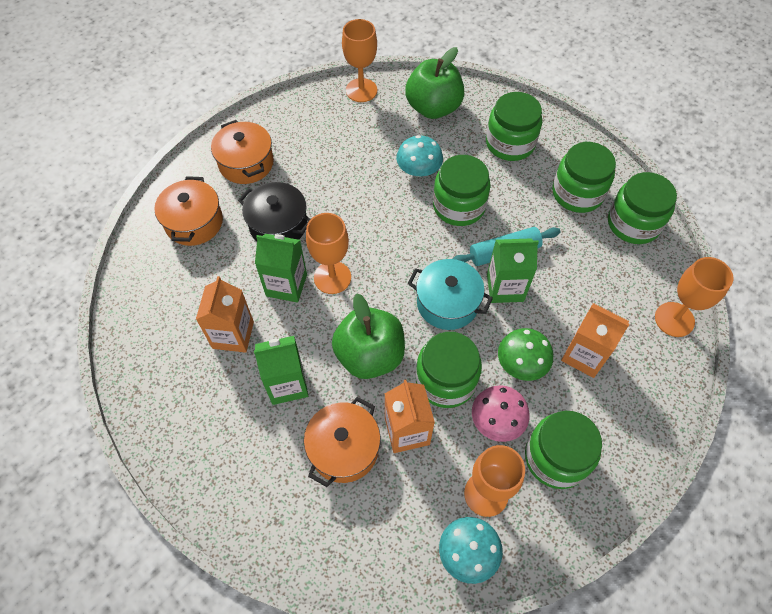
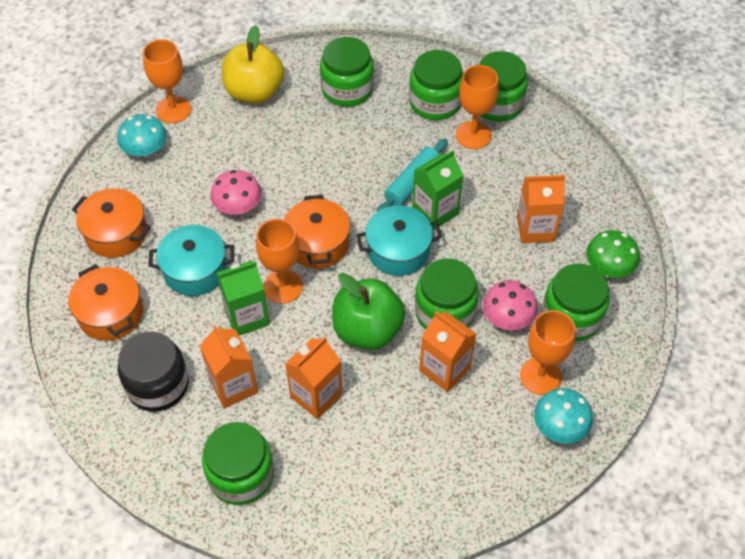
camera: 35 degrees left, 5 degrees down
black pot [238,182,310,241] -> turquoise pot [148,225,234,296]
green carton [254,336,308,405] -> orange carton [285,337,342,419]
orange pot [304,397,381,487] -> orange pot moved to [284,195,350,269]
turquoise mushroom [396,135,443,177] -> turquoise mushroom moved to [117,114,167,157]
green apple [405,47,464,119] -> yellow apple [222,25,284,104]
green jar [433,155,491,226] -> green jar moved to [202,422,274,505]
green mushroom [498,328,553,381] -> green mushroom moved to [586,230,640,278]
orange goblet [655,257,734,337] -> orange goblet moved to [456,65,499,149]
none -> black jar [118,331,189,412]
none -> pink mushroom [210,170,262,215]

